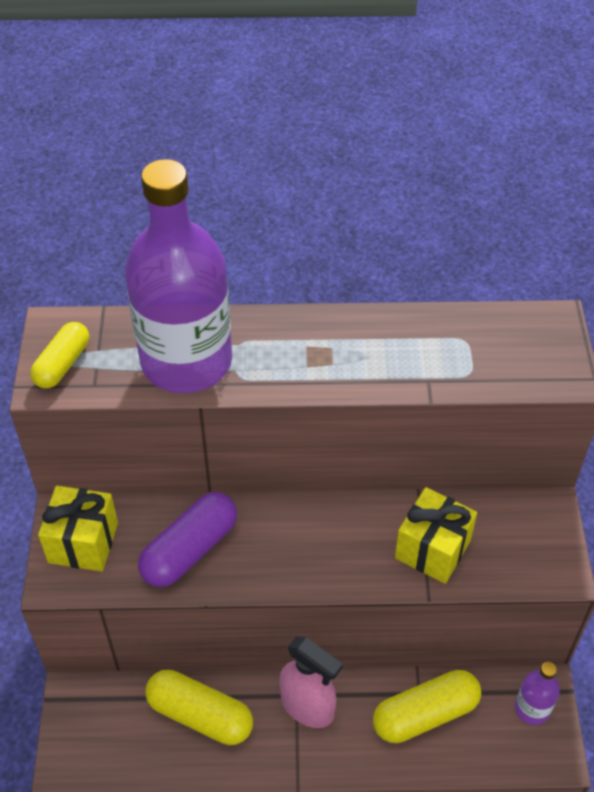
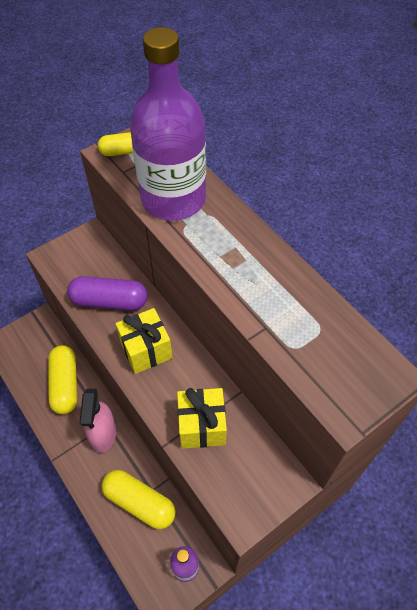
camera: 55 degrees right, 5 degrees up
yellow gift [38,486,118,572] -> yellow gift moved to [116,308,173,374]

